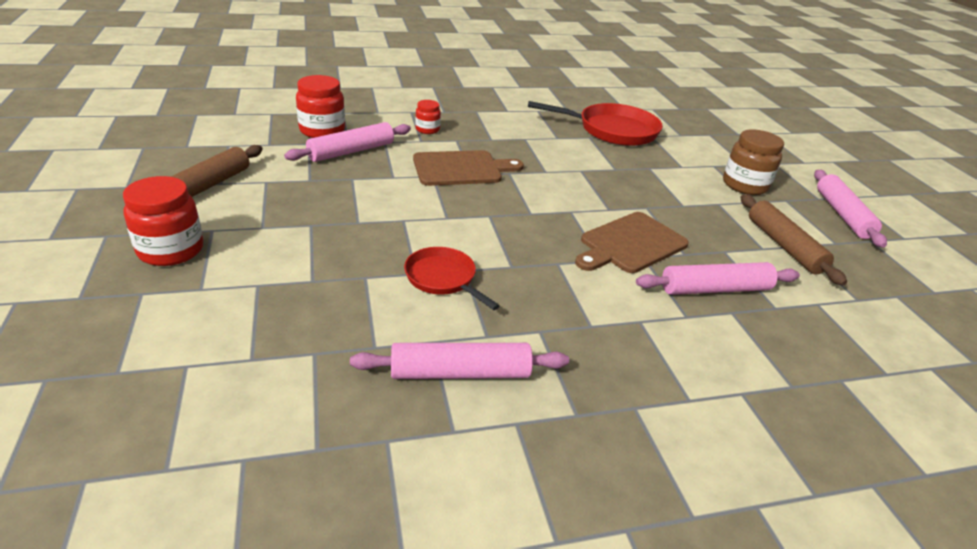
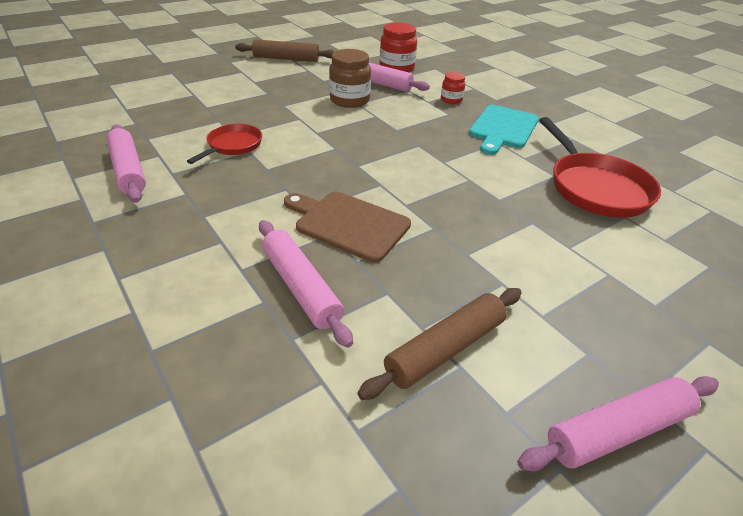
camera: 70 degrees right, 5 degrees up
red jar [123,176,203,266] -> none
brown cutting board [413,150,524,186] -> none
brown jar [723,129,784,195] -> brown jar moved to [329,49,371,108]
none -> turquoise cutting board [469,105,539,155]

